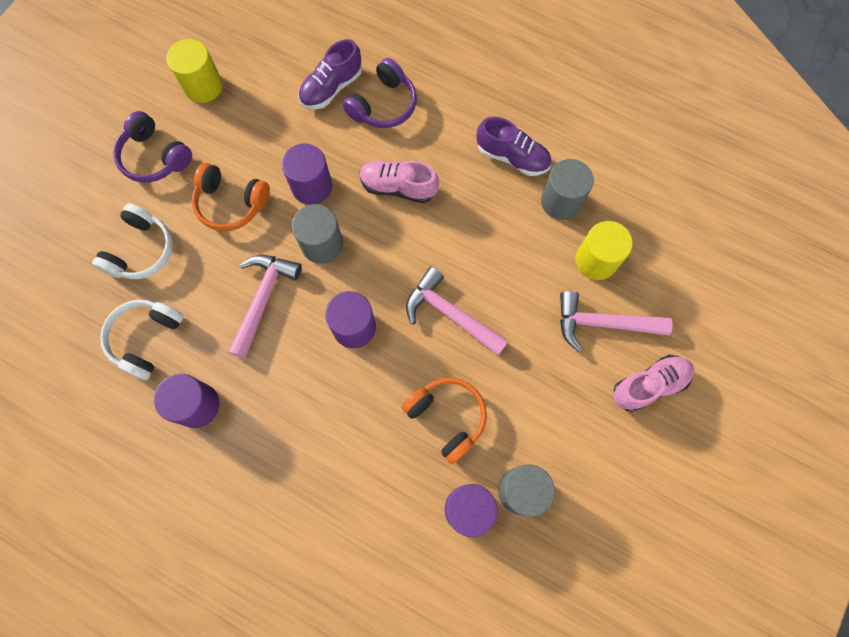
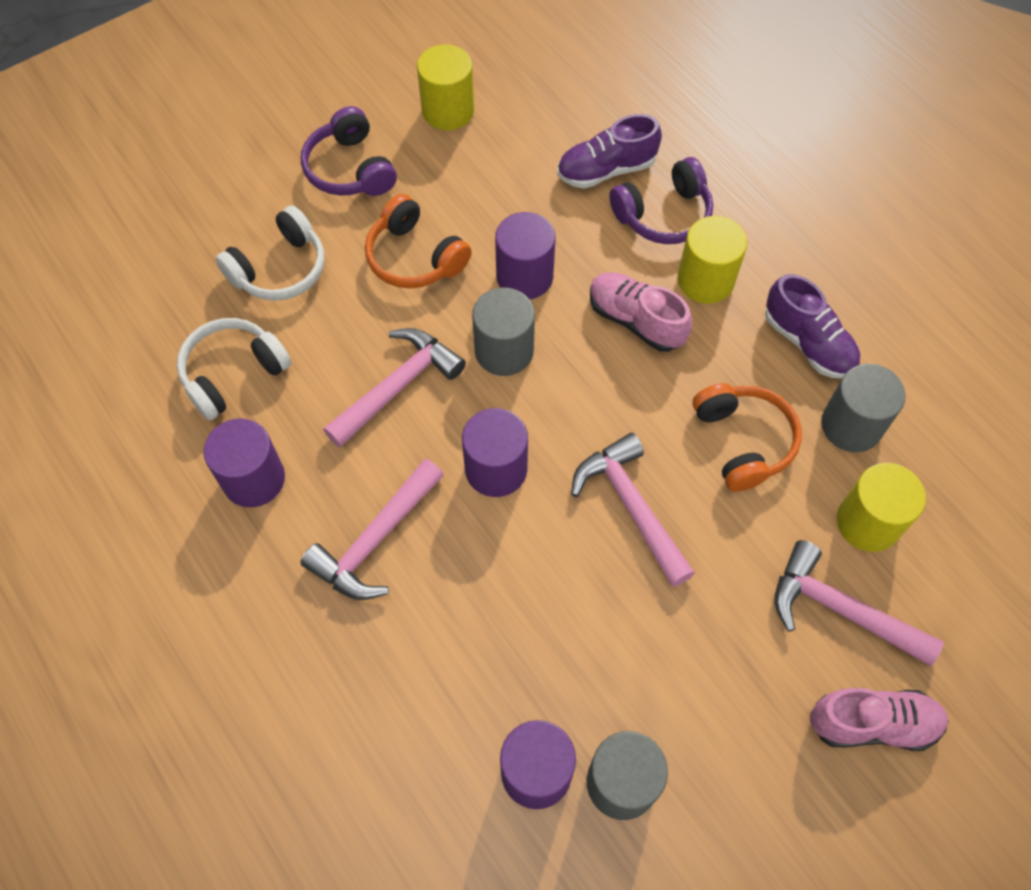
camera: 25 degrees right, 10 degrees down
orange headphones [401,377,487,464] -> orange headphones moved to [693,383,802,492]
none -> pink hammer [300,459,444,600]
none -> yellow cylinder [678,216,747,304]

